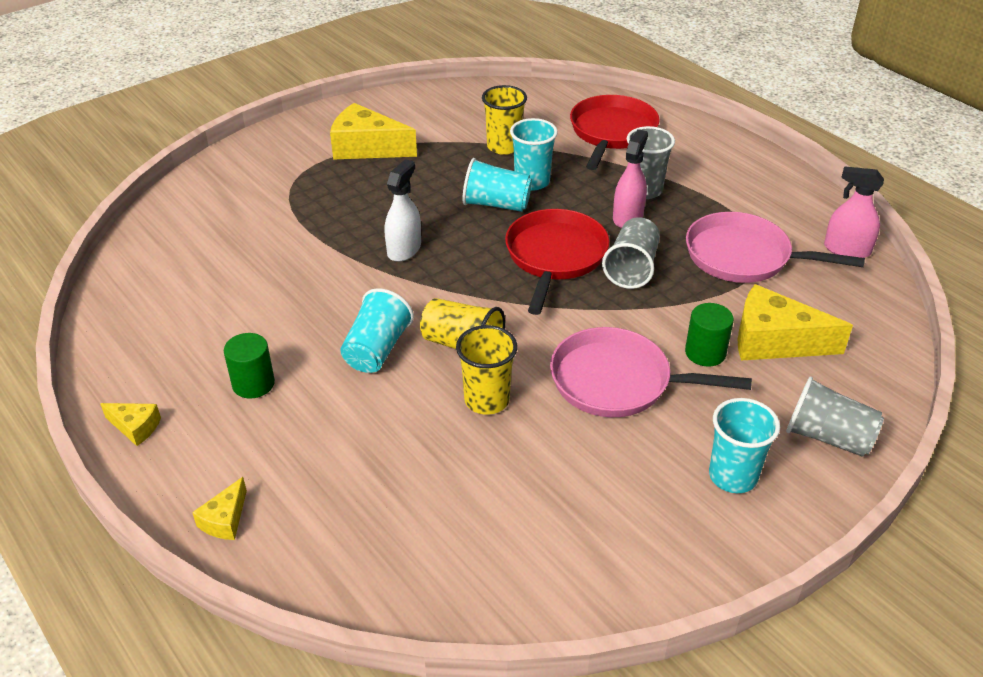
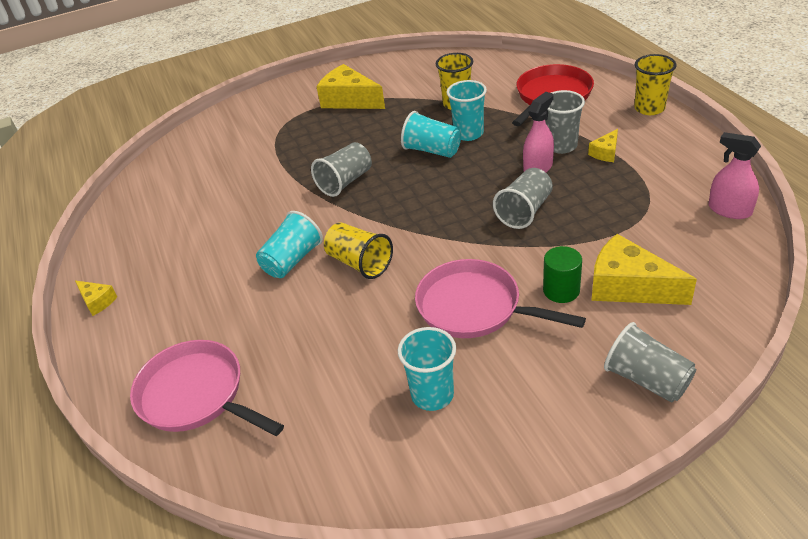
camera: 20 degrees right, 0 degrees up
yellow cheese [192,477,247,540] -> yellow cheese moved to [588,129,618,162]
green cylinder [224,333,275,398] -> none
white spray bottle [384,159,421,262] -> grey cup [311,142,372,197]
yellow cup [456,325,517,415] -> yellow cup moved to [634,54,677,115]
red pan [505,209,610,315] -> none
pink pan [686,212,865,283] -> pink pan moved to [130,340,284,436]
turquoise cup [709,398,780,493] -> turquoise cup moved to [398,327,456,411]

